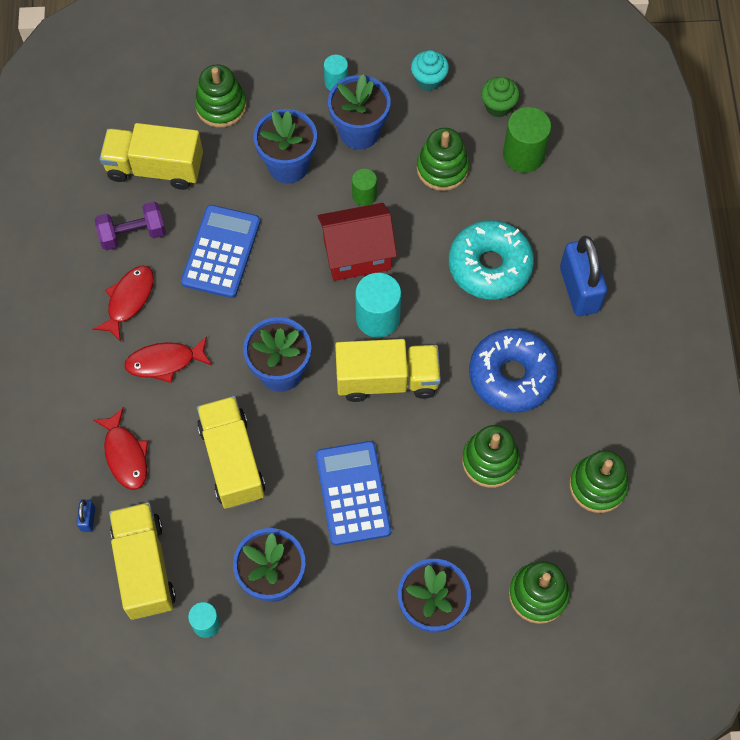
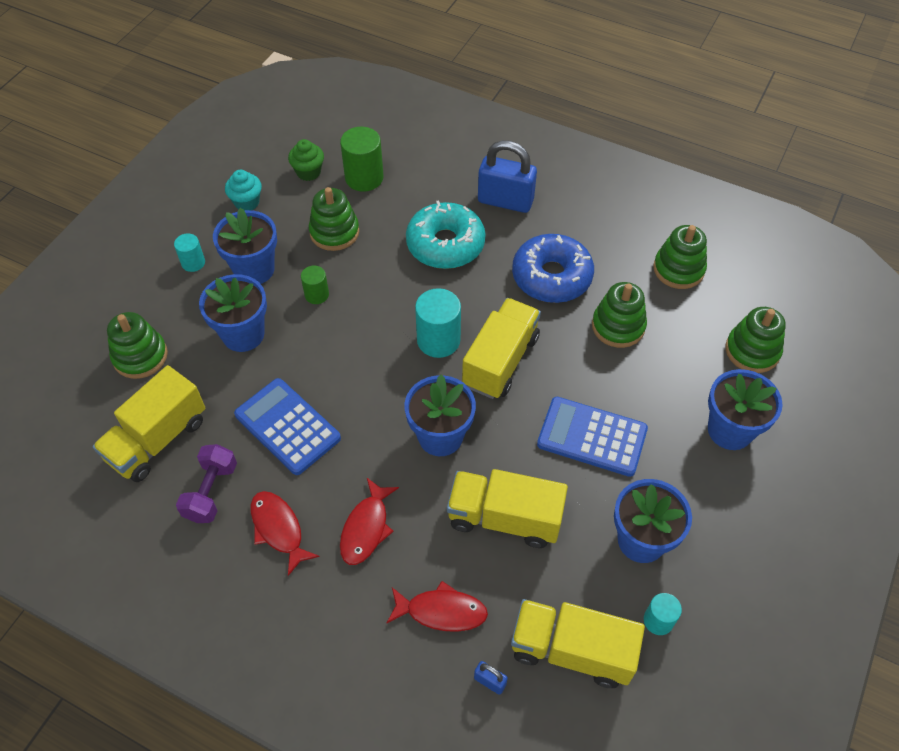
camera: 60 degrees left, 10 degrees down
red house [318,203,397,281] -> none

